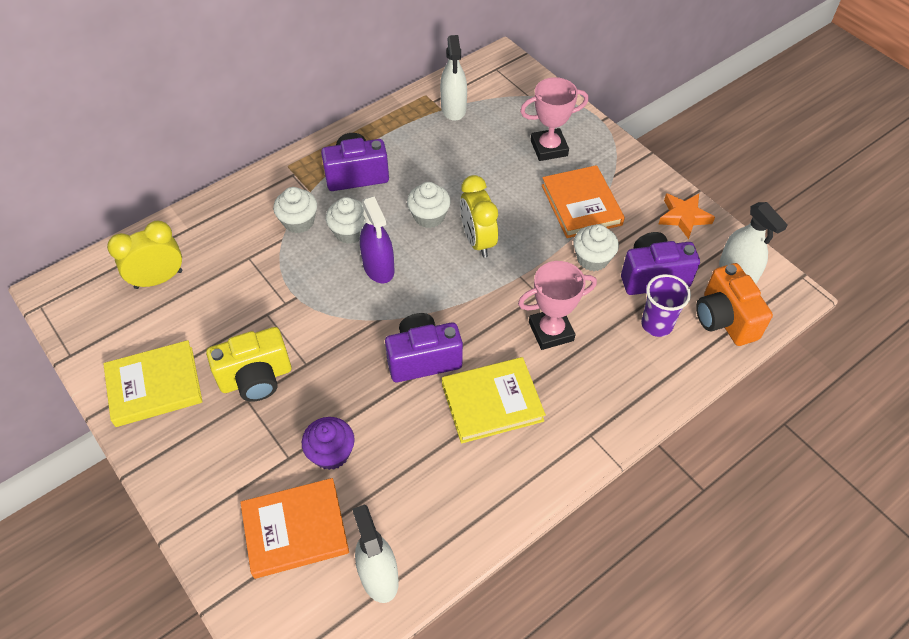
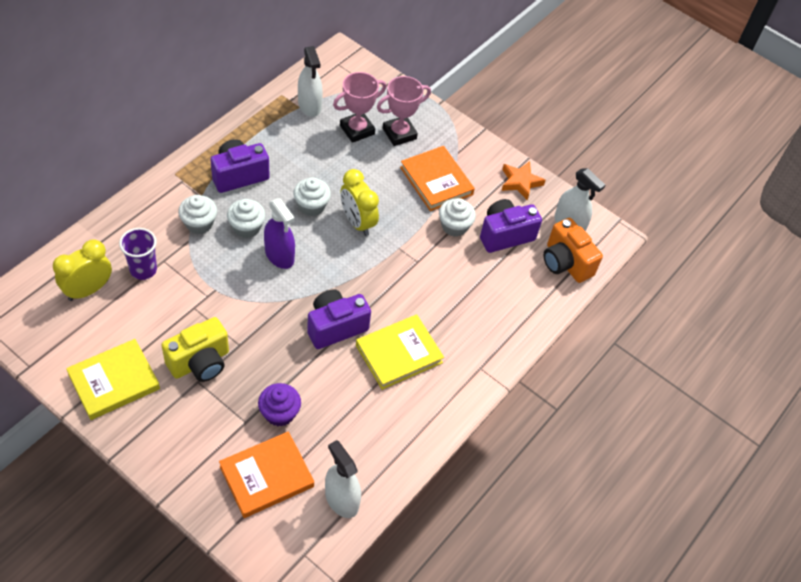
camera: 20 degrees left, 0 degrees up
pink trophy [518,261,597,350] -> pink trophy moved to [333,72,386,143]
purple cup [641,274,691,337] -> purple cup moved to [119,228,157,280]

